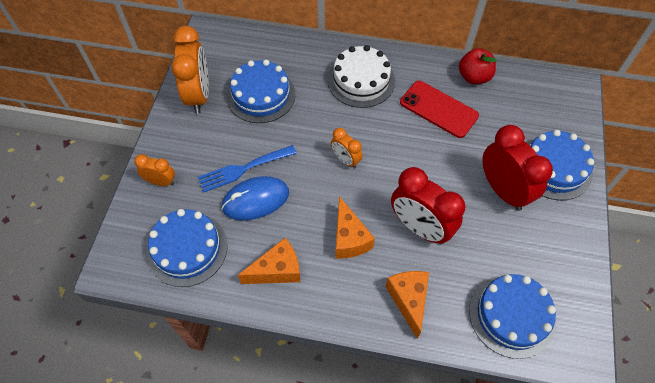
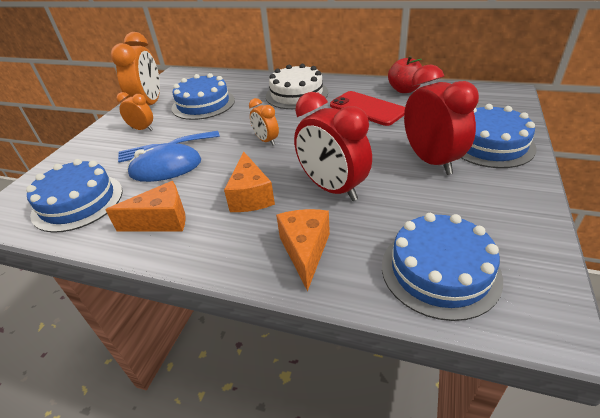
camera: 10 degrees right, 20 degrees down
orange clock [134,154,175,186] -> orange clock moved to [116,92,153,131]

